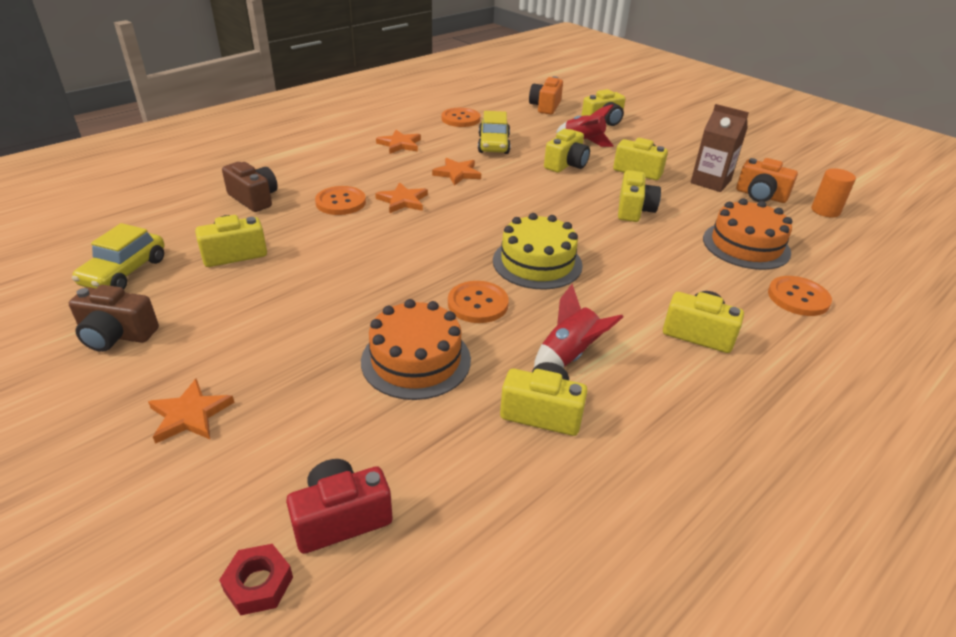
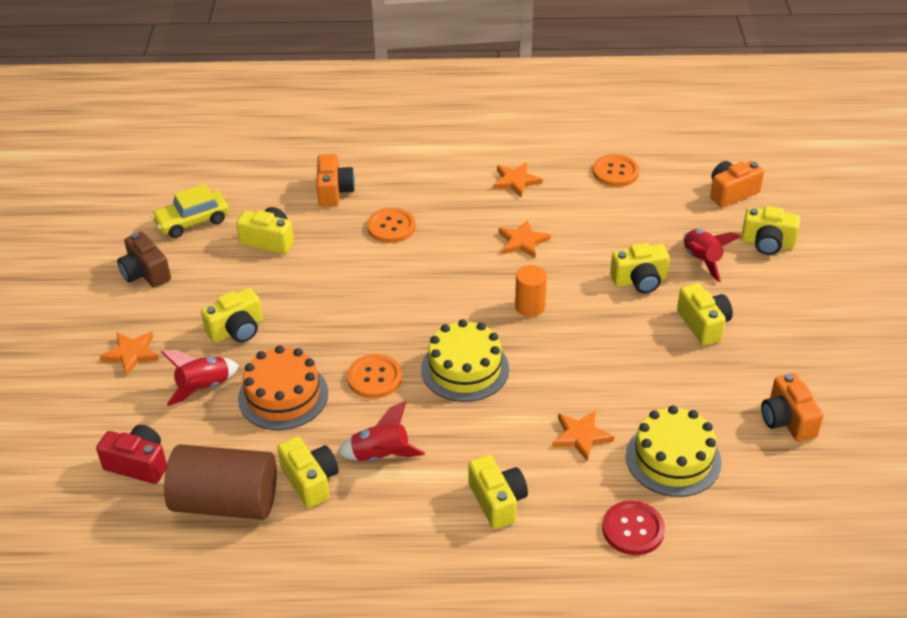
camera: 45 degrees right, 5 degrees up
red nut [219,544,293,615] -> none
brown camera [222,162,278,212] -> orange camera [316,154,355,207]
orange star [375,182,428,213] -> orange star moved to [552,410,614,461]
yellow car [478,111,511,154] -> none
yellow camera [618,170,661,222] -> yellow camera moved to [201,288,263,343]
brown carton [691,104,749,192] -> none
orange cake [703,198,792,270] -> yellow cake [626,405,722,497]
orange button [768,276,832,316] -> red button [602,501,665,555]
orange cylinder [811,168,856,217] -> orange cylinder moved to [515,265,547,317]
none -> red rocket [161,350,239,406]
none -> brown cylinder [164,444,277,520]

